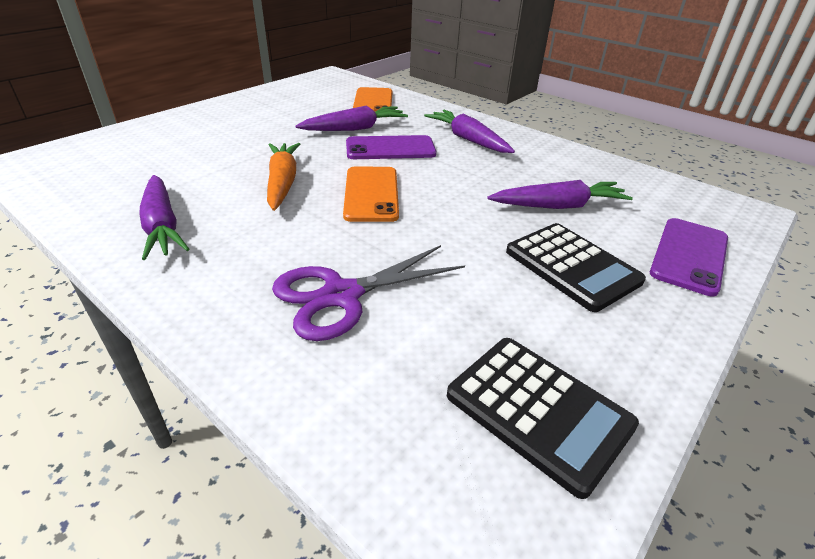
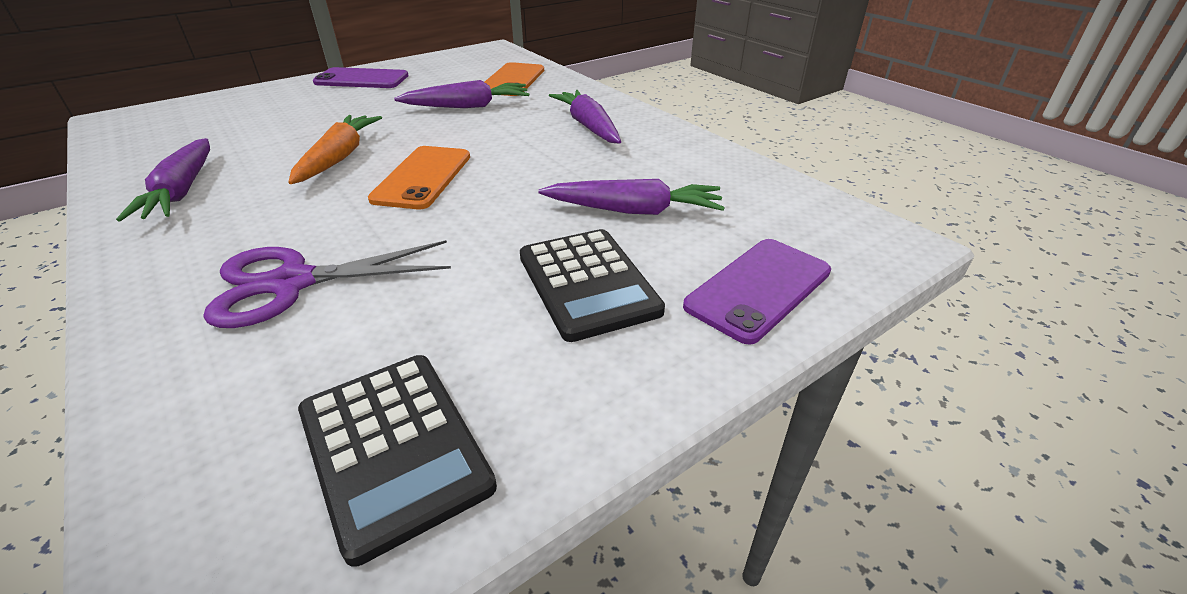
camera: 15 degrees right, 0 degrees up
purple phone [346,135,436,159] -> purple phone moved to [313,67,409,88]

